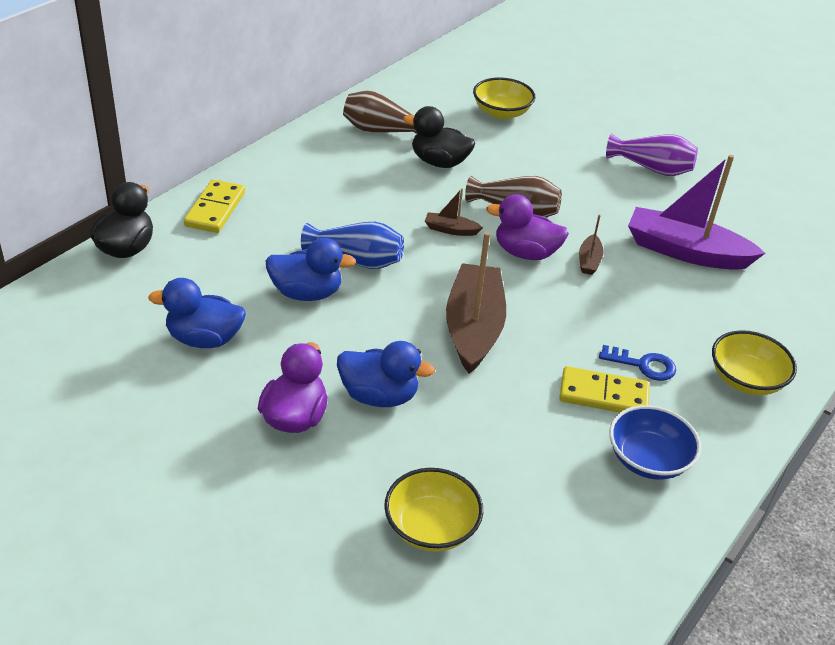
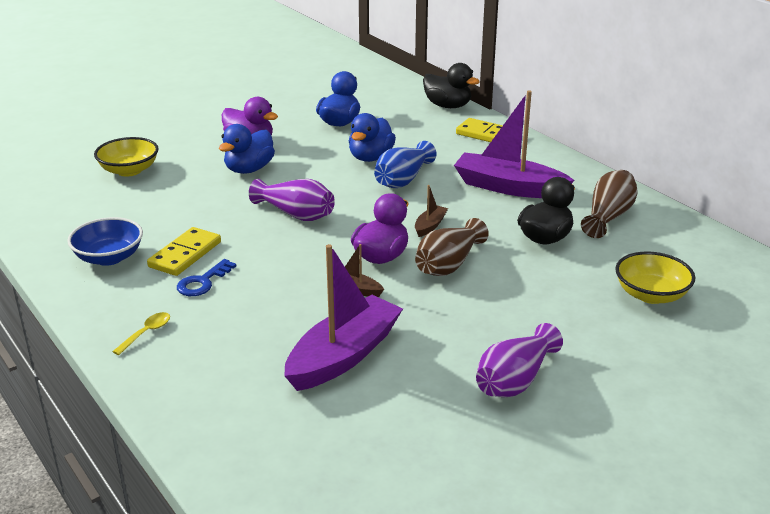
camera: 110 degrees right, 10 degrees down
brown boat [446,232,506,374] -> purple vase [249,179,335,221]
yellow bowl [712,330,797,395] -> yellow spoon [112,312,170,355]
none -> purple boat [454,91,574,198]

